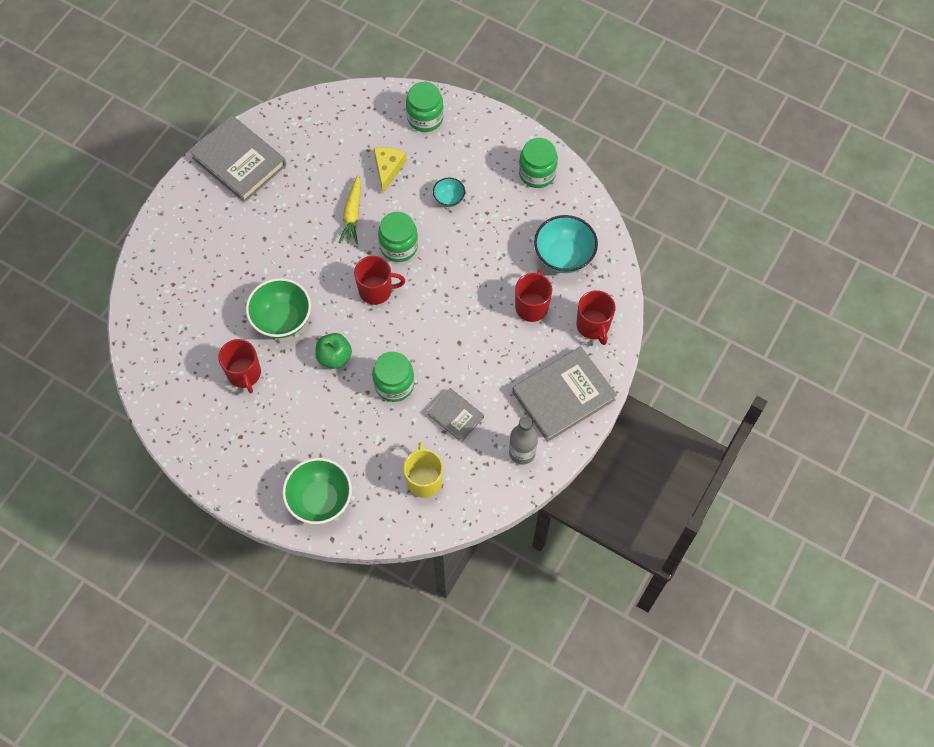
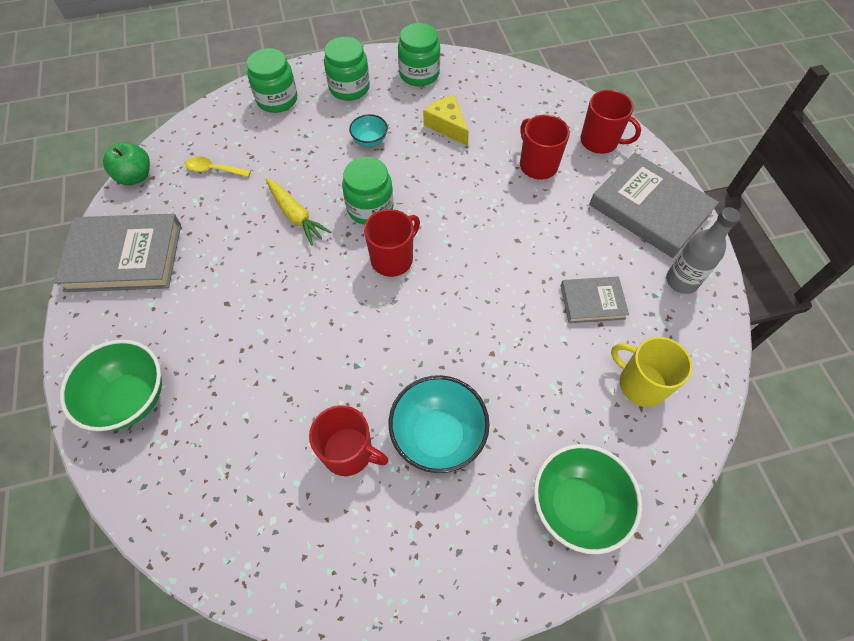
camera: 45 degrees left, 5 degrees down
green bowl [246,278,311,338] -> green bowl moved to [60,340,162,431]
green apple [315,333,352,369] -> green apple moved to [103,143,150,185]
green jar [372,352,414,402] -> green jar moved to [324,37,370,101]
yellow cheese [374,147,407,193] -> yellow cheese moved to [423,95,469,146]
grey book [512,346,617,442] -> grey book turned 60 degrees counterclockwise [589,152,719,258]
turquoise bowl [534,215,598,273] -> turquoise bowl moved to [389,375,490,473]
none -> yellow spoon [185,156,251,177]

